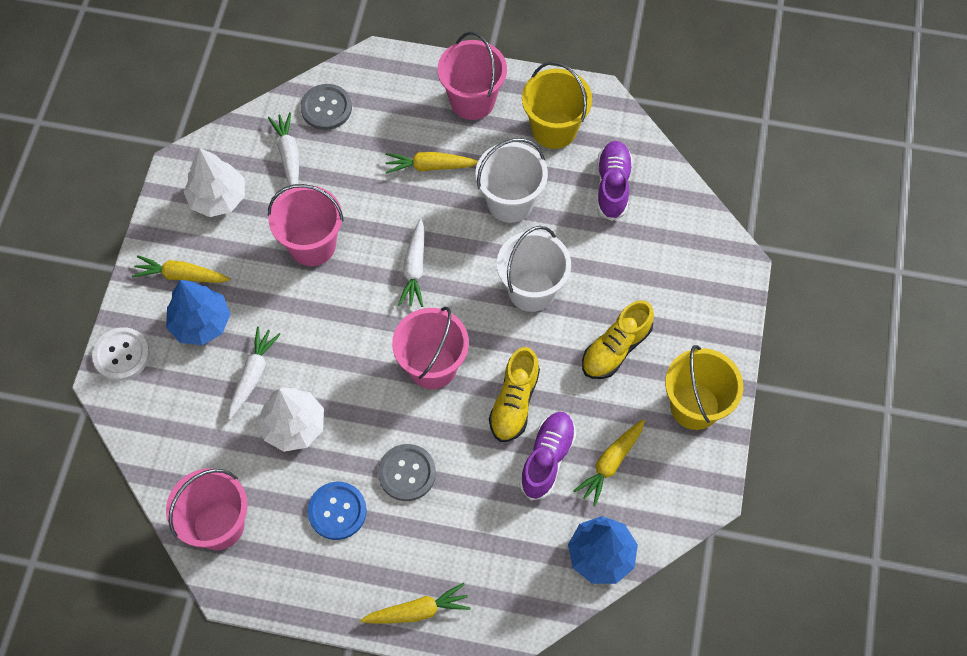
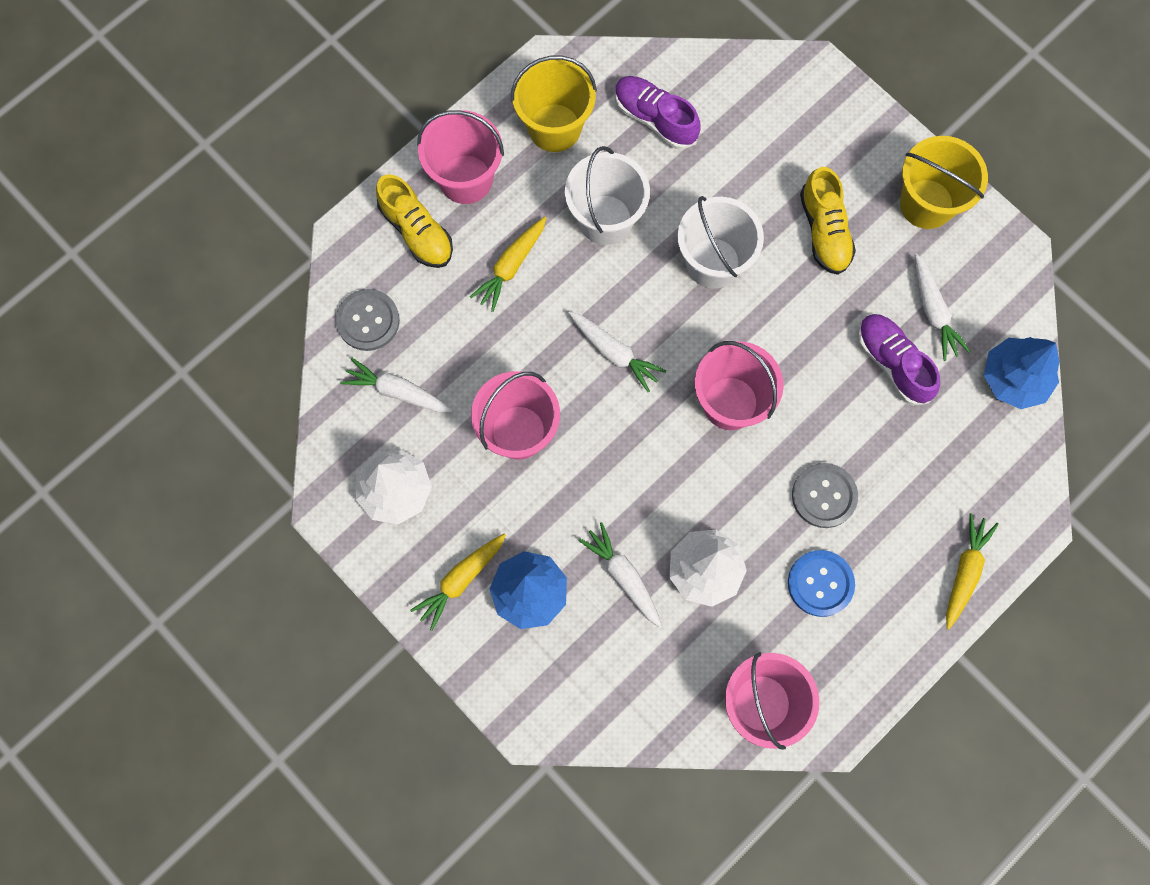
camera: 55 degrees left, 10 degrees up
white button [92,327,150,381] -> none
yellow shoe [489,347,540,442] -> yellow shoe moved to [376,174,453,268]
yellow carrot [573,419,645,506] -> white carrot [915,254,971,361]

